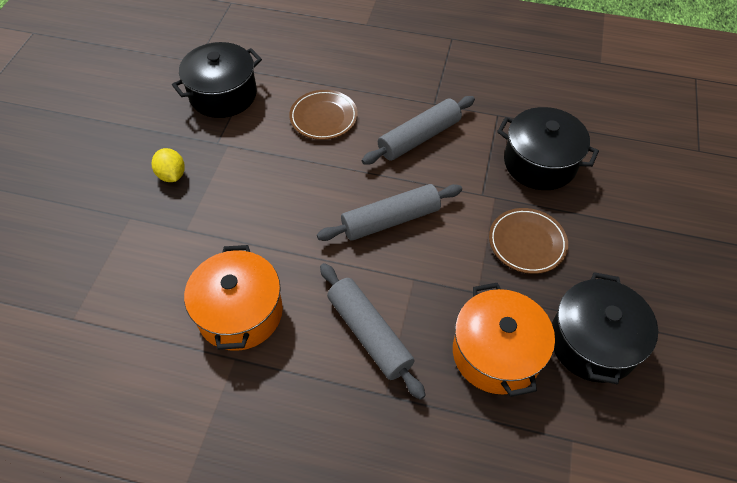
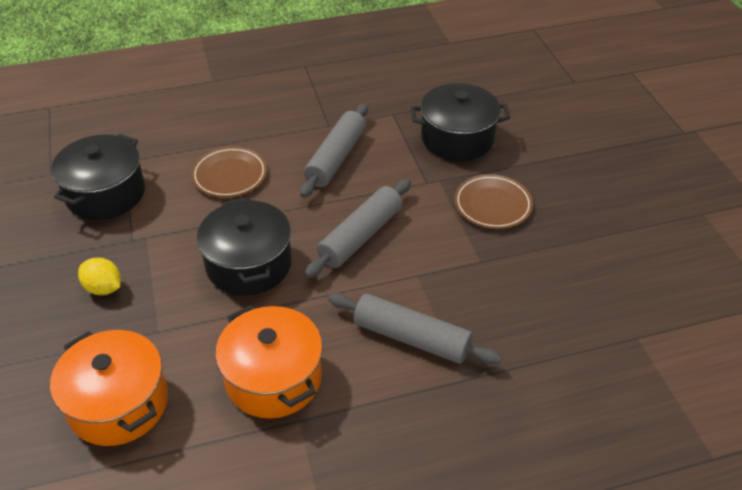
camera: 30 degrees left, 10 degrees down
orange pot [453,283,555,397] -> orange pot moved to [50,330,168,446]
black pot [552,272,658,384] -> black pot moved to [197,198,292,296]

